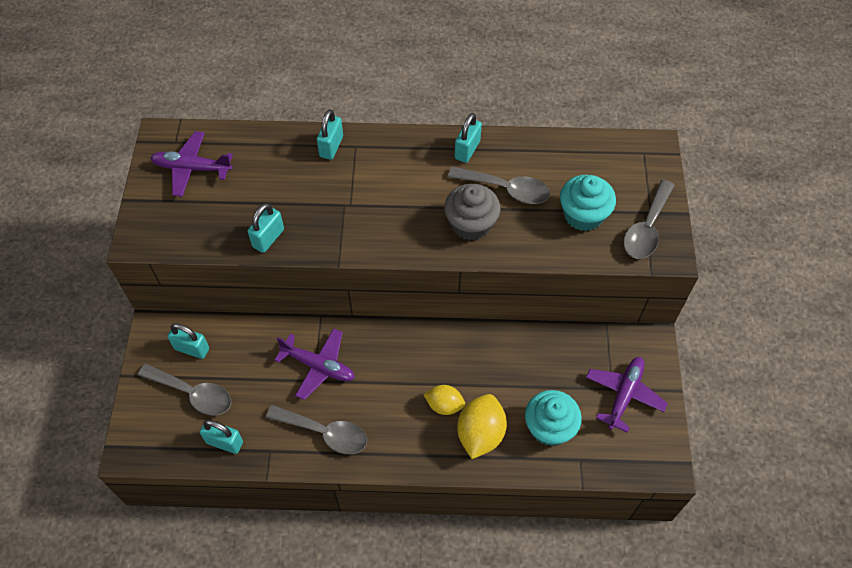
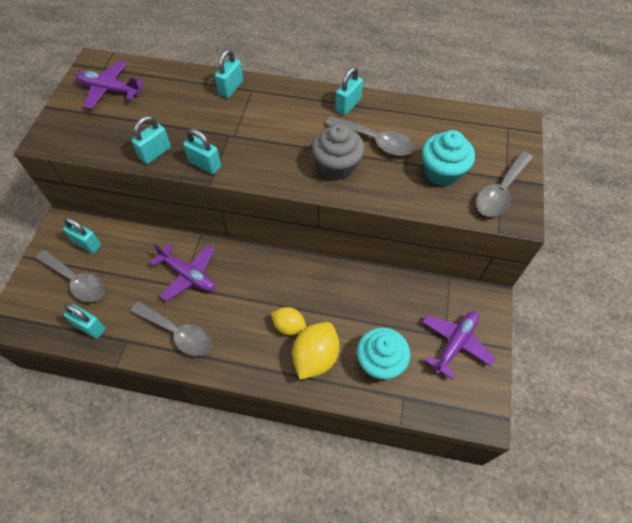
camera: 10 degrees right, 0 degrees up
none -> turquoise padlock [183,128,221,174]

